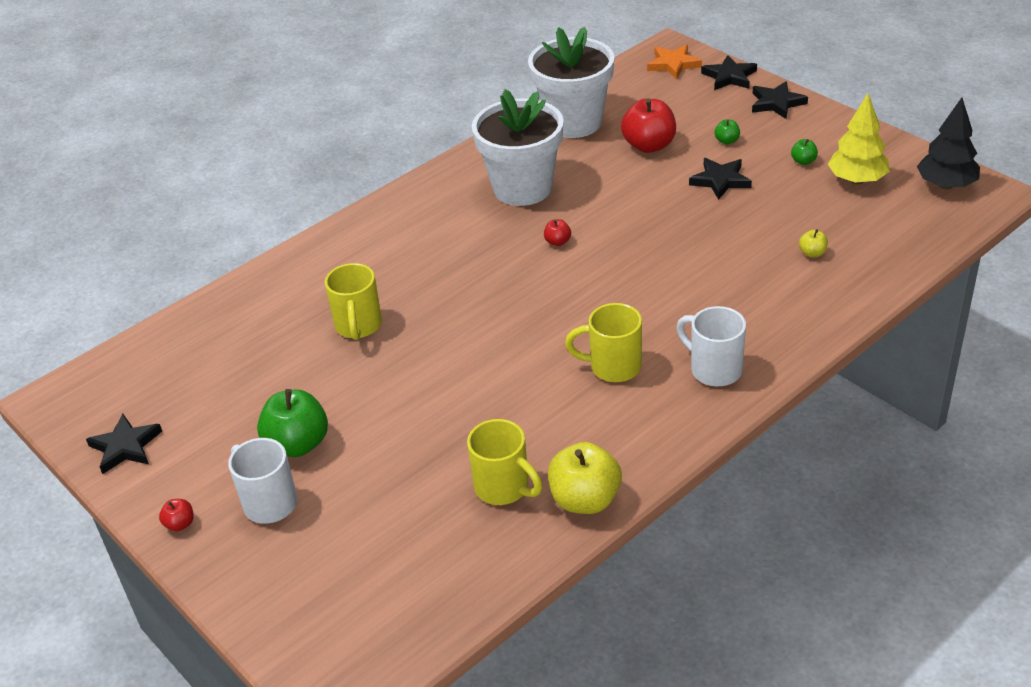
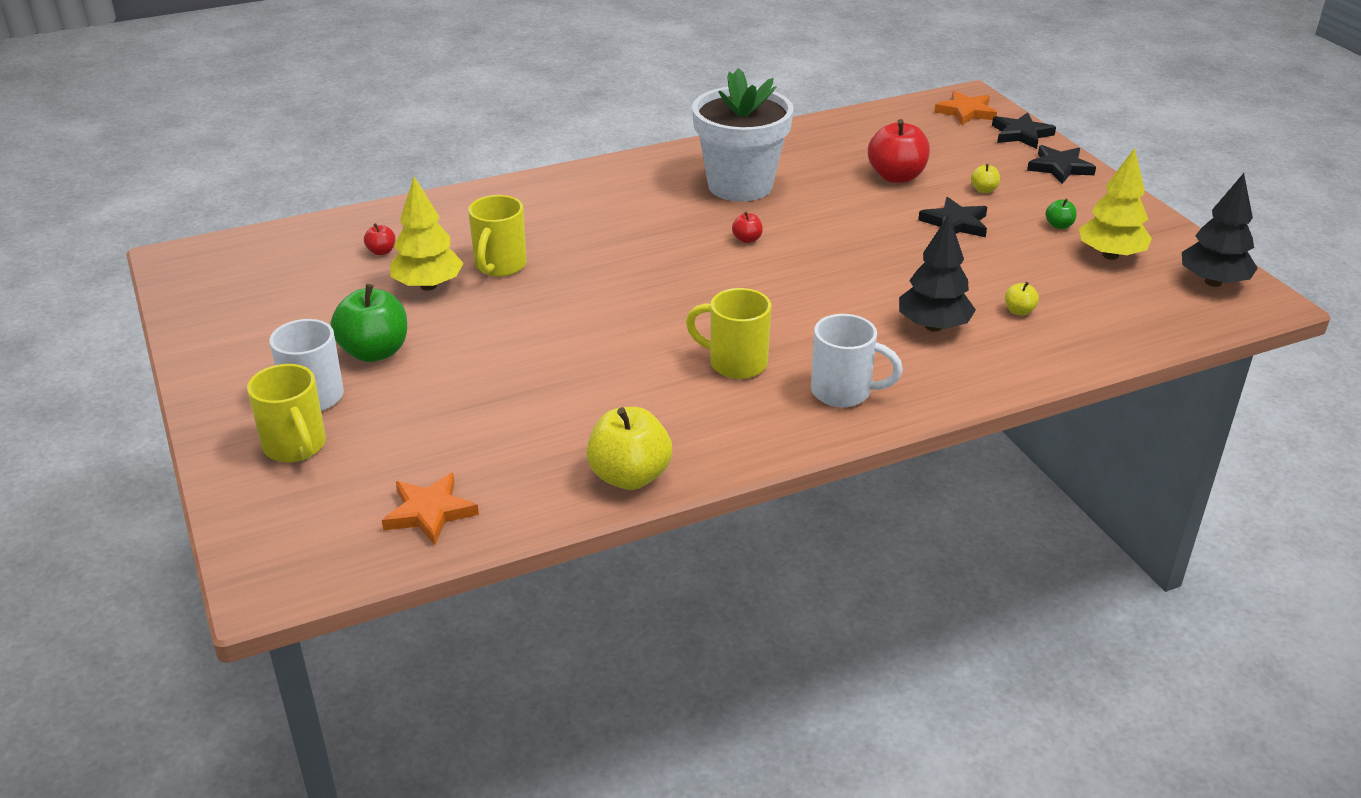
camera: 15 degrees right, 5 degrees down
black star [86,414,162,474] -> none
red apple [159,499,194,531] -> red apple moved to [364,223,395,255]
yellow mug [467,419,543,505] -> yellow mug moved to [247,364,326,462]
white flower pot [528,27,614,138] -> none
white mug [676,306,746,387] -> white mug turned 135 degrees clockwise [811,314,903,407]
green apple [715,119,740,144] -> yellow apple [971,164,1000,193]
none -> orange star [382,473,479,545]
none -> yellow tree [390,177,464,291]
none -> black tree [899,215,976,332]

